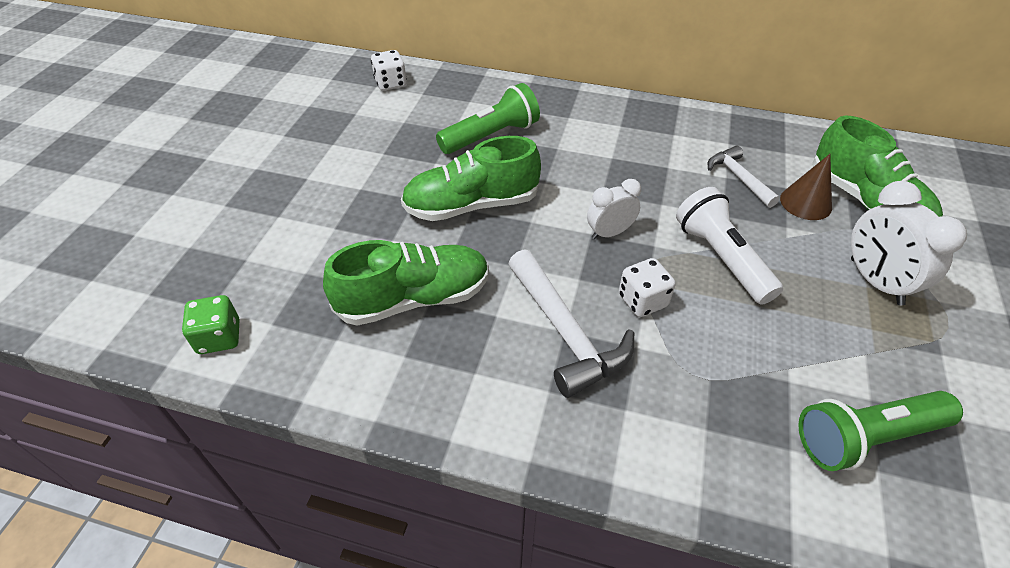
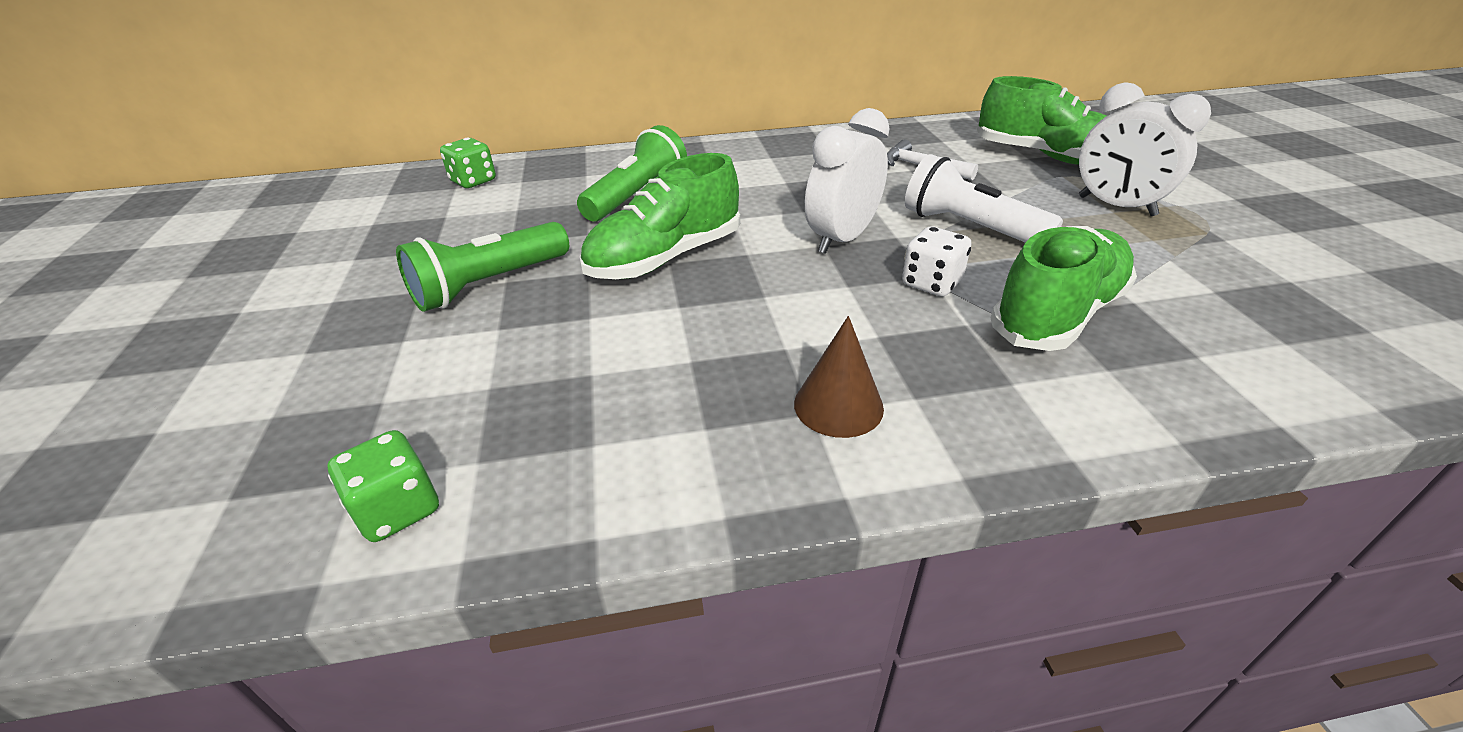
camera: 25 degrees left, 10 degrees down
green shoe [323,240,489,326] -> green shoe moved to [990,226,1137,351]
white dice [371,50,407,91] -> green dice [440,138,496,188]
white hammer [508,249,634,398] -> none
white clock [587,179,641,239] -> white clock [805,108,890,254], size x1.58
brown cone [780,154,832,220] -> brown cone moved to [794,316,884,438]
green flashlight [798,391,963,471] -> green flashlight moved to [396,222,569,312]

